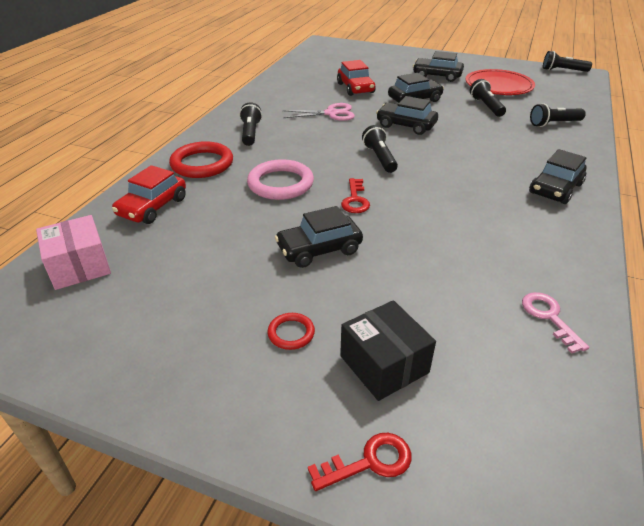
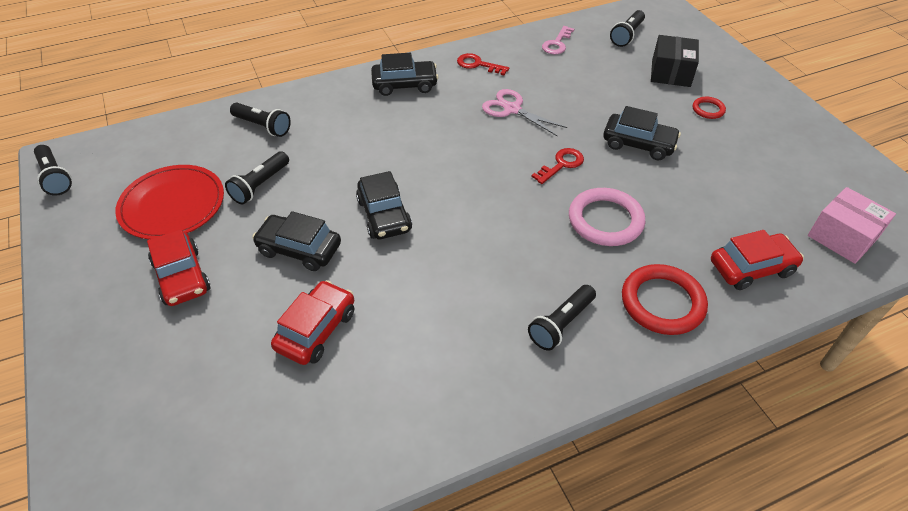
camera: 135 degrees left, 10 degrees up
pink box [36,215,111,290] -> pink box turned 60 degrees counterclockwise [808,187,896,264]
pink scissors [282,103,355,121] -> pink scissors moved to [482,89,567,136]
red key [308,433,412,491] -> red key moved to [457,53,509,75]
black flashlight [362,125,398,173] -> black flashlight moved to [610,10,645,47]
black car [413,51,464,82] -> red car [147,229,210,306]

